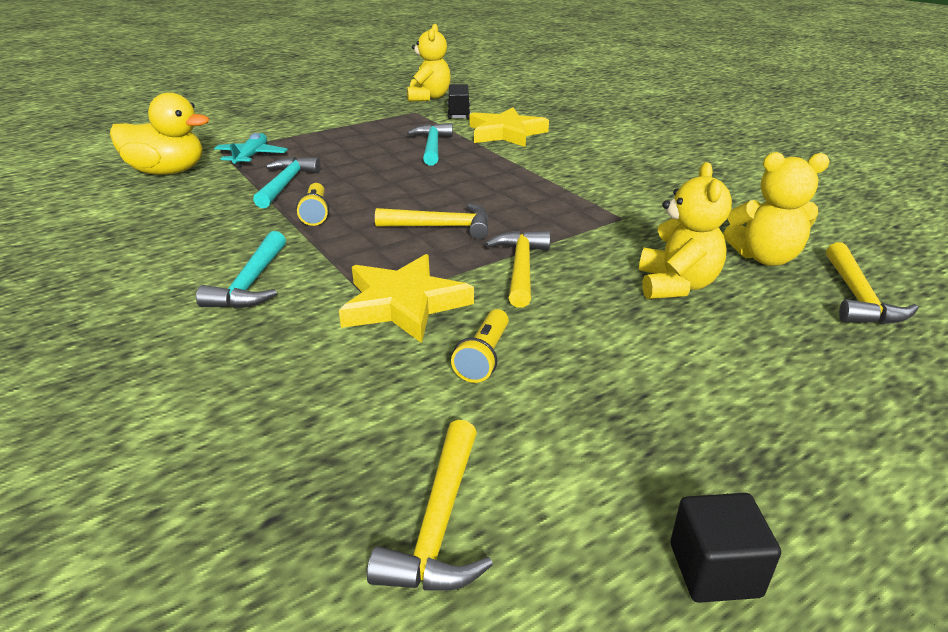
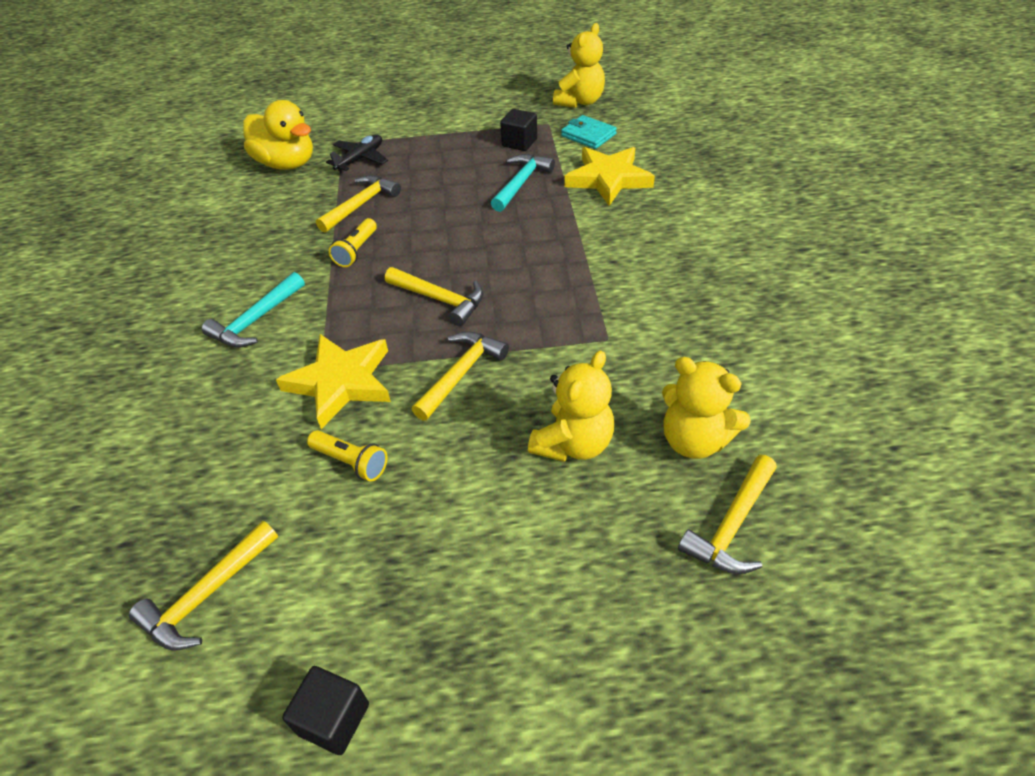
camera: 30 degrees right, 15 degrees up
turquoise plane [214,133,288,168] -> black plane [326,135,388,173]
turquoise hammer [253,157,321,208] -> yellow hammer [316,175,401,233]
black truck [447,84,471,119] -> turquoise wallet [561,115,617,149]
yellow flashlight [451,309,509,383] -> yellow flashlight turned 105 degrees counterclockwise [307,430,388,481]
none -> black cube [500,109,537,151]

